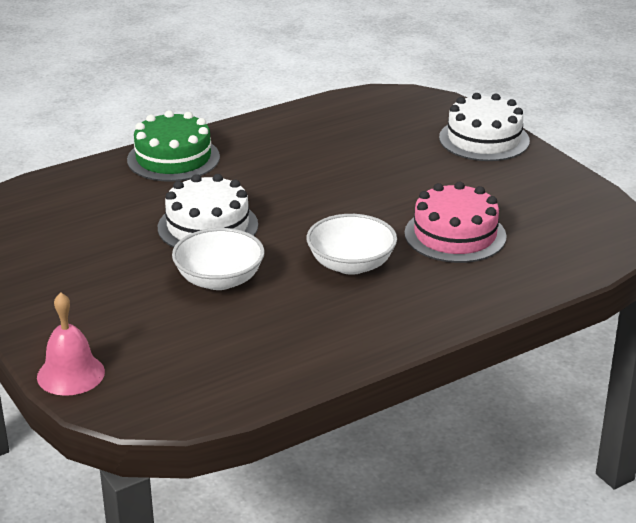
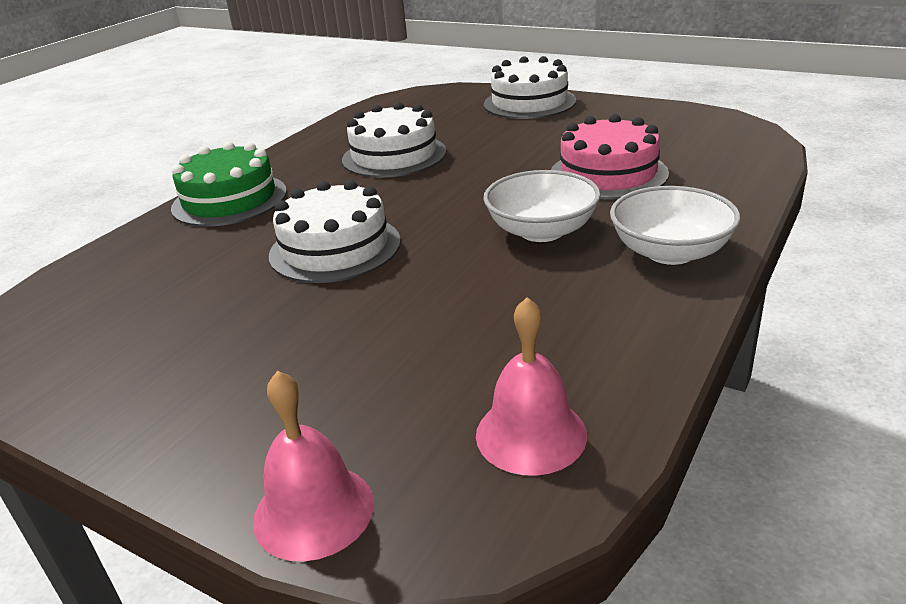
camera: 25 degrees left, 0 degrees up
white bowl [172,228,265,290] -> white bowl moved to [610,186,740,265]
none -> white cake [342,102,446,178]
none -> pink bell [476,297,587,476]

